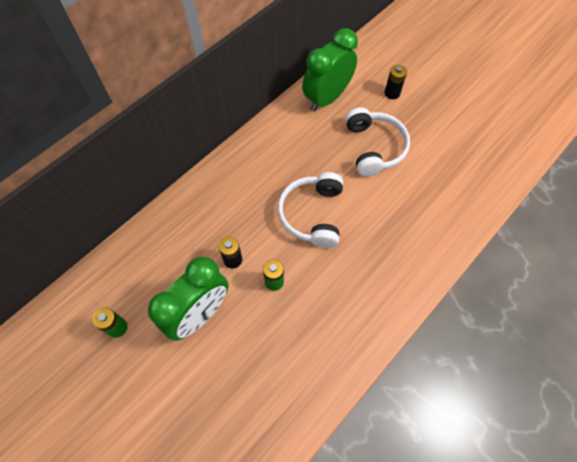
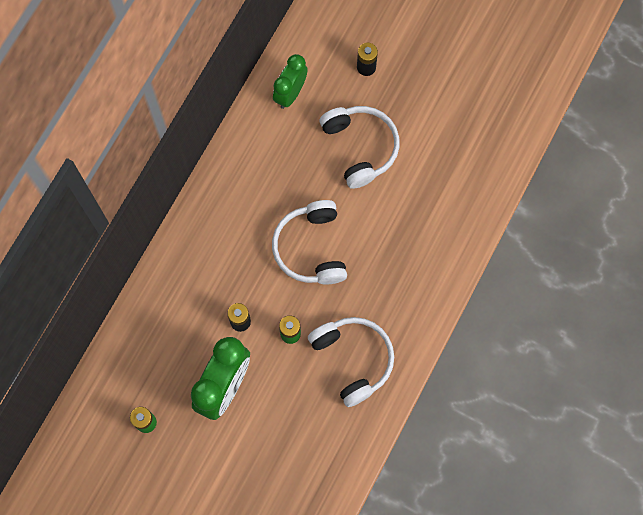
camera: 15 degrees left, 10 degrees up
green clock [302,28,358,112] -> green clock [273,54,308,109], size x0.64
none -> white headphones [308,317,394,407]

